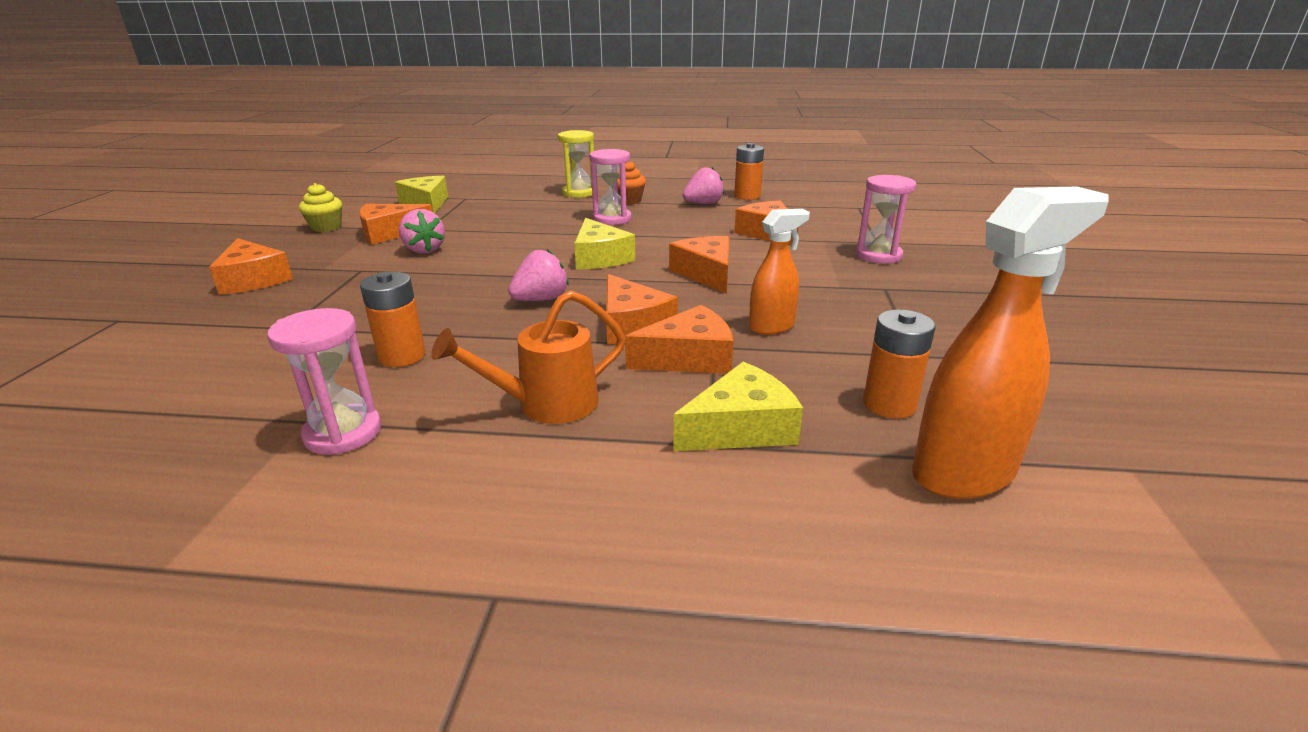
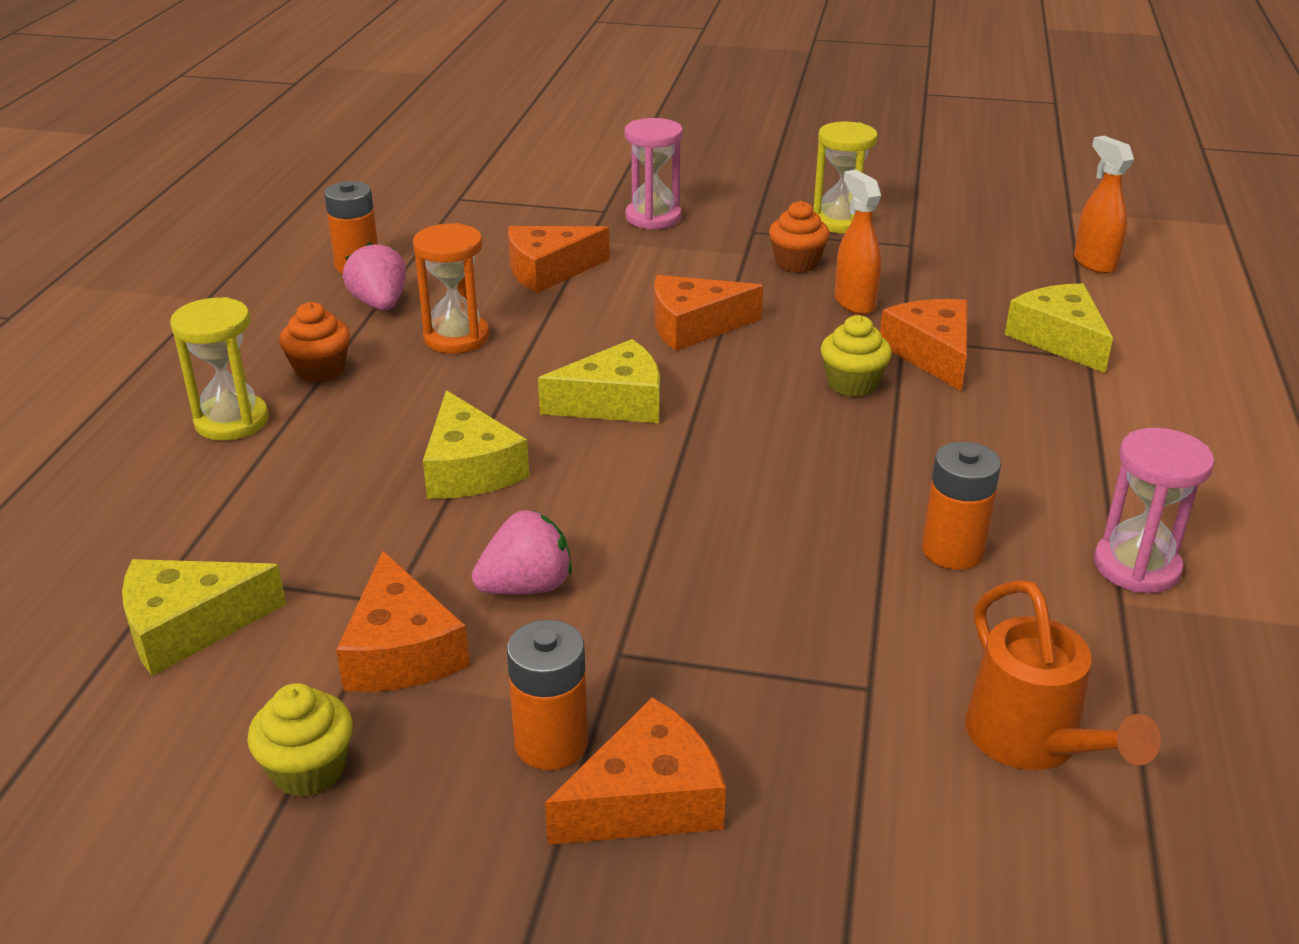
camera: 85 degrees left, 5 degrees up
orange watering can [431,290,626,424] -> orange watering can moved to [965,580,1161,770]
pink strawberry [508,249,569,301] -> none
pink hourglass [589,149,632,225] -> none
orange cheese [606,274,678,344] -> yellow cupcake [821,315,892,397]
orange battery [863,310,935,418] -> orange battery moved to [507,620,588,770]
orange spray bottle [912,187,1109,499] -> orange spray bottle [1074,136,1134,274], size x0.60
none -> orange hourglass [413,223,490,354]
none -> yellow cheese [423,390,529,499]
none -> orange cupcake [769,201,830,273]
none -> yellow hourglass [813,121,878,233]

